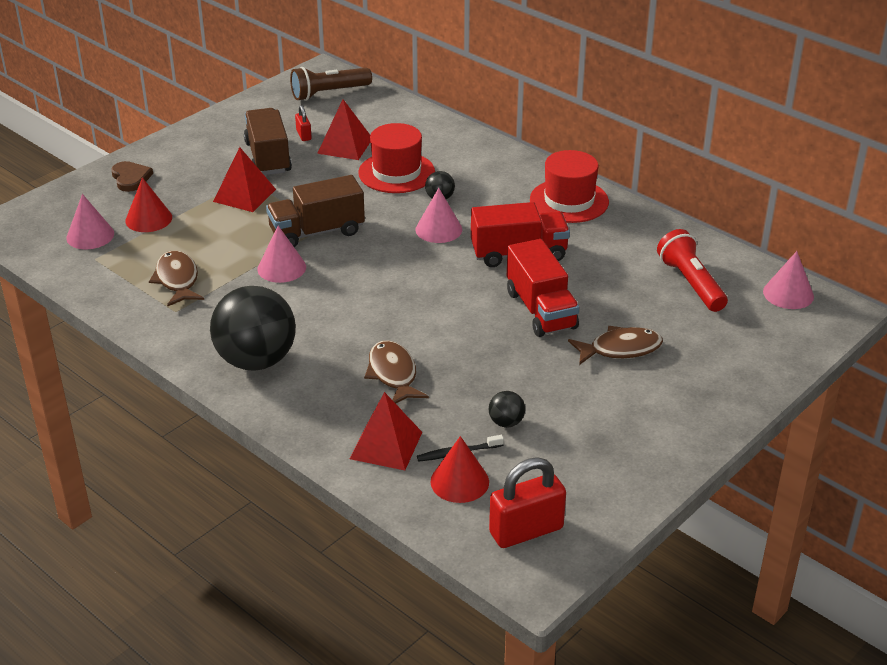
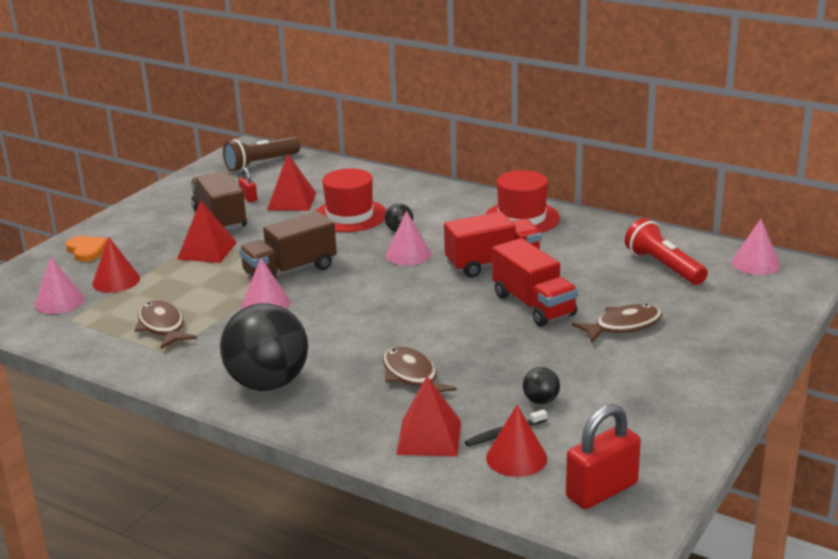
camera: 10 degrees left, 10 degrees down
brown heart [111,161,153,192] -> orange heart [66,236,108,262]

